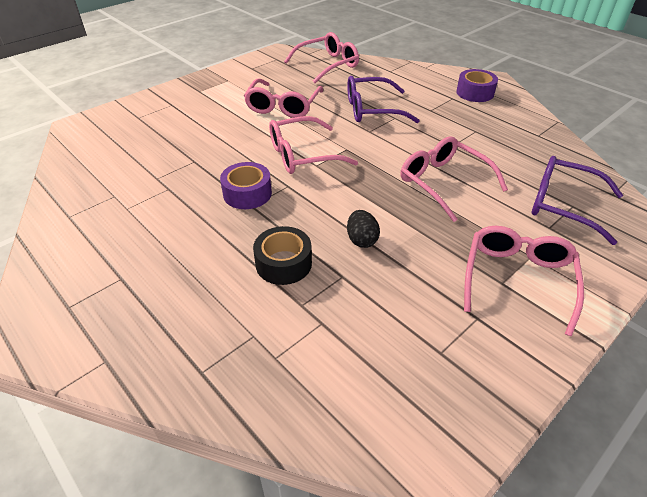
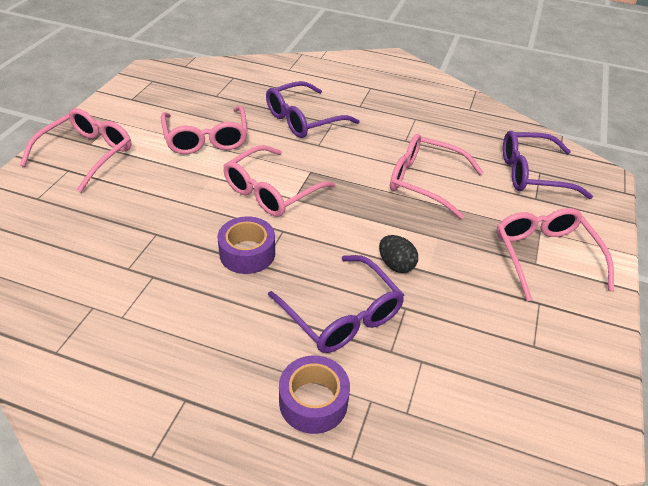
camera: 30 degrees left, 0 degrees up
black tape [253,226,312,285] -> purple glasses [268,255,404,353]
pink glasses [284,32,359,83] -> pink glasses moved to [20,108,131,193]
purple tape [456,69,498,102] -> purple tape moved to [279,355,350,434]

